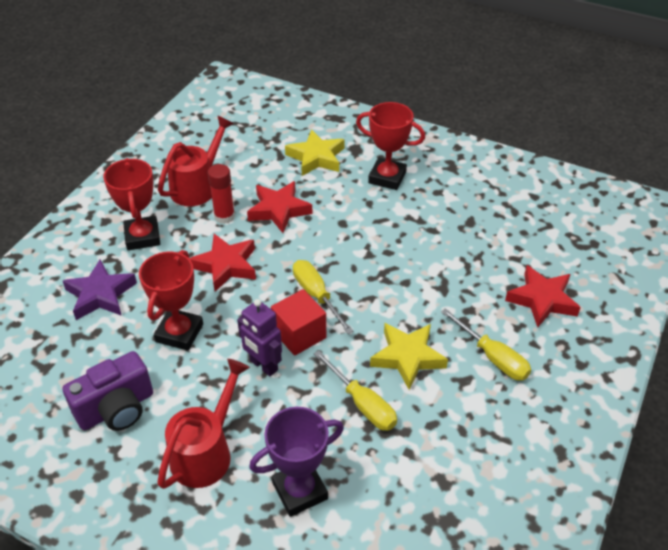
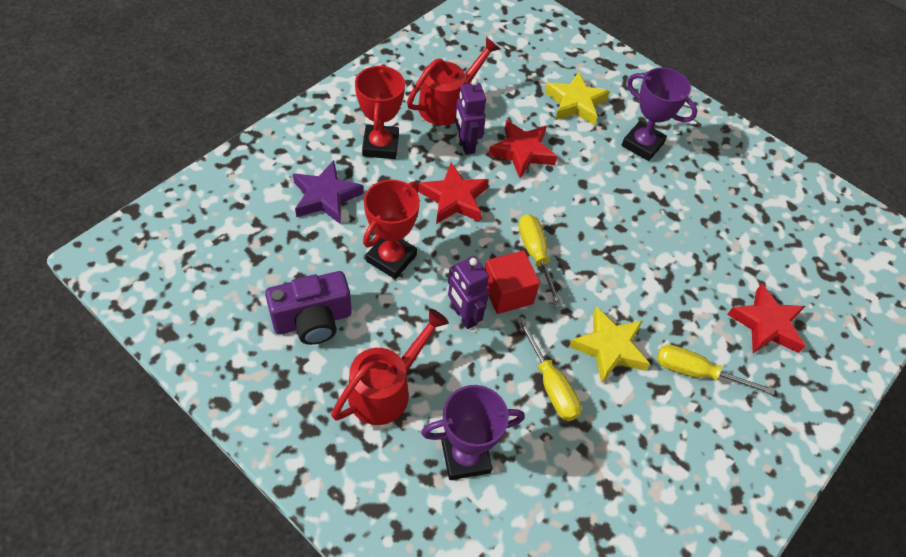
camera: 10 degrees right, 10 degrees up
red glue stick [208,164,235,224] -> purple robot [455,79,486,155]
red trophy [356,102,425,190] -> purple trophy [622,67,697,161]
yellow screwdriver [441,308,531,381] -> yellow screwdriver turned 135 degrees clockwise [657,345,775,395]

